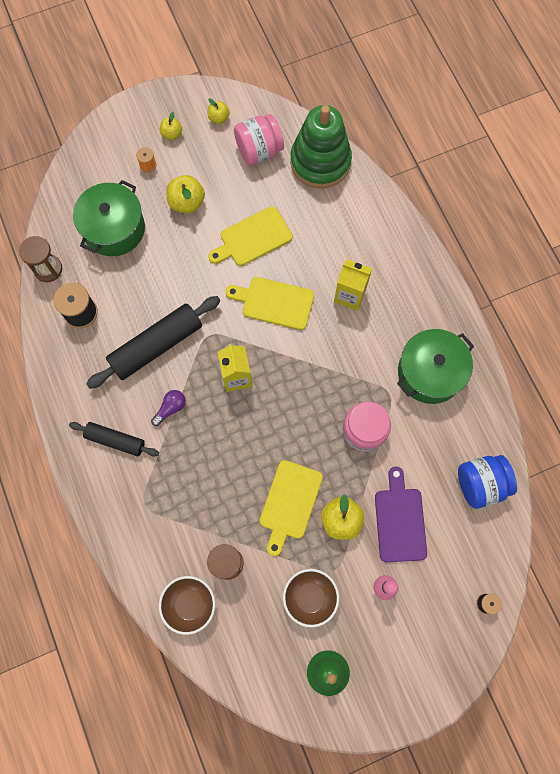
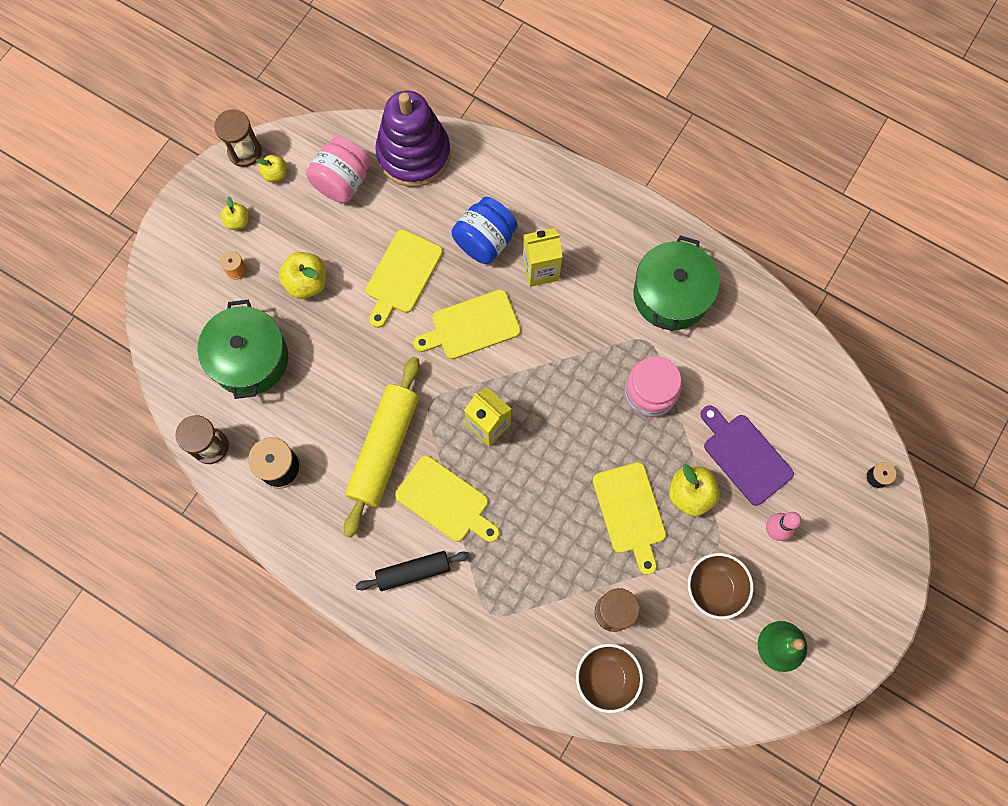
camera: 35 degrees left, 0 degrees up
black rolling pin [86,296,220,389] -> yellow rolling pin [344,357,420,537]
purple light bulb [151,390,186,426] -> yellow cutting board [395,456,500,542]
green stacking toy [290,105,352,189] -> purple stacking toy [375,90,451,187]
blue jar [458,455,517,509] -> blue jar moved to [451,197,518,264]
none -> brown hourglass [214,109,262,167]

